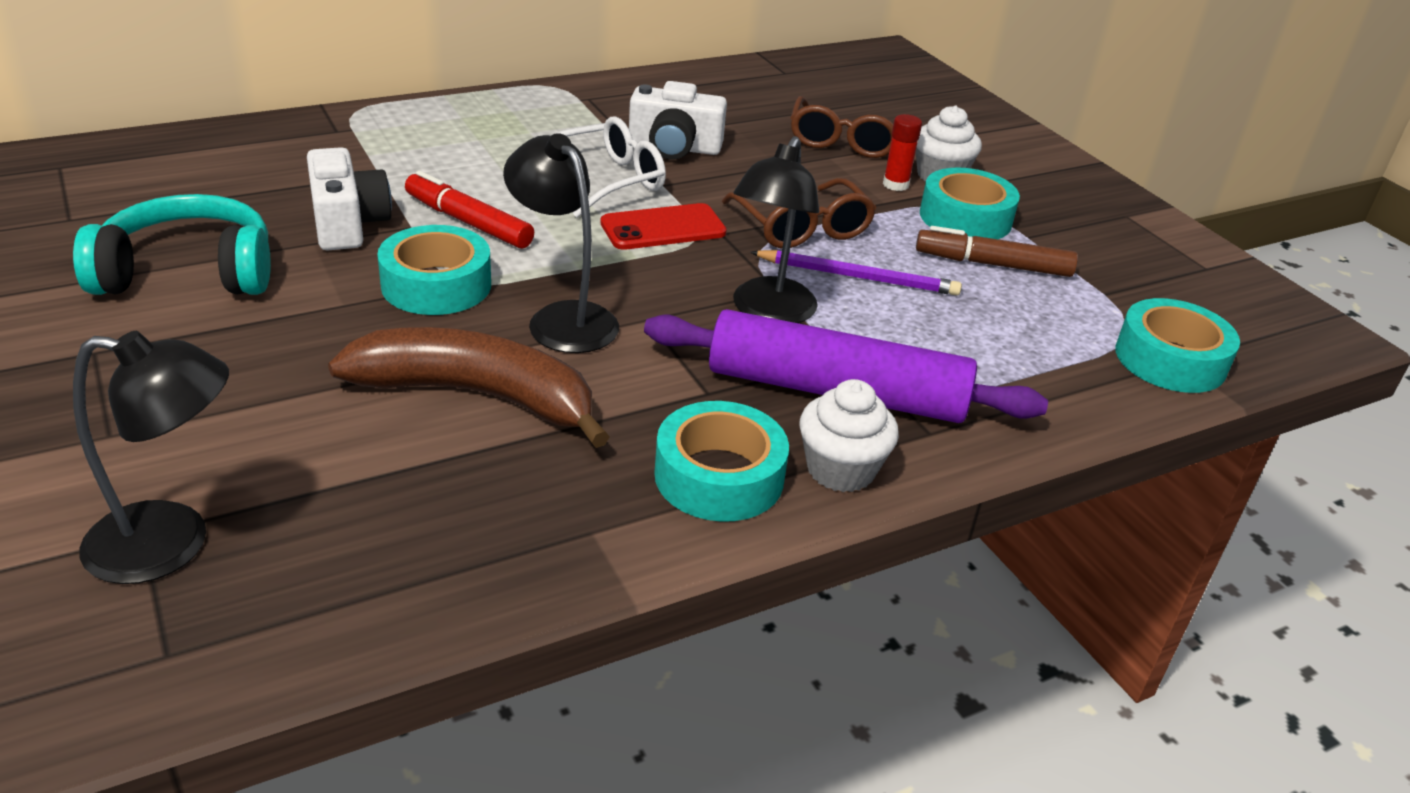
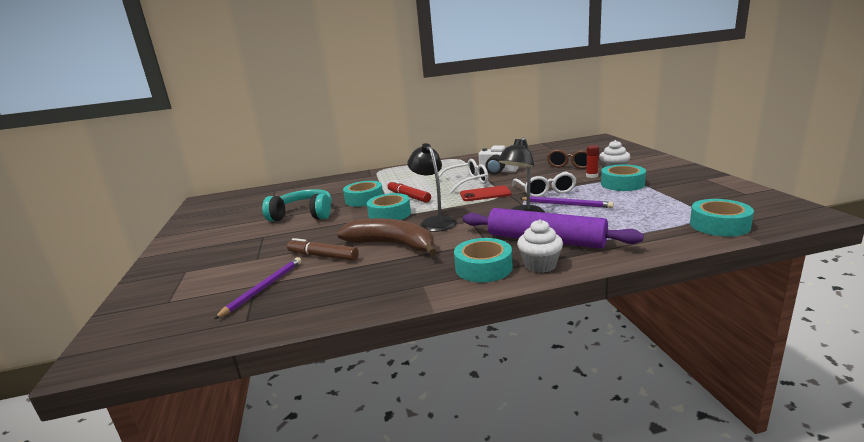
camera: 20 degrees right, 15 degrees down
black lamp [73,331,229,584] -> purple pencil [214,257,301,319]
white camera [307,147,392,251] -> turquoise tape [343,181,383,207]
brown glasses [722,178,876,249] -> white glasses [512,171,576,197]
brown marker [916,226,1078,277] -> brown marker moved to [287,238,359,261]

